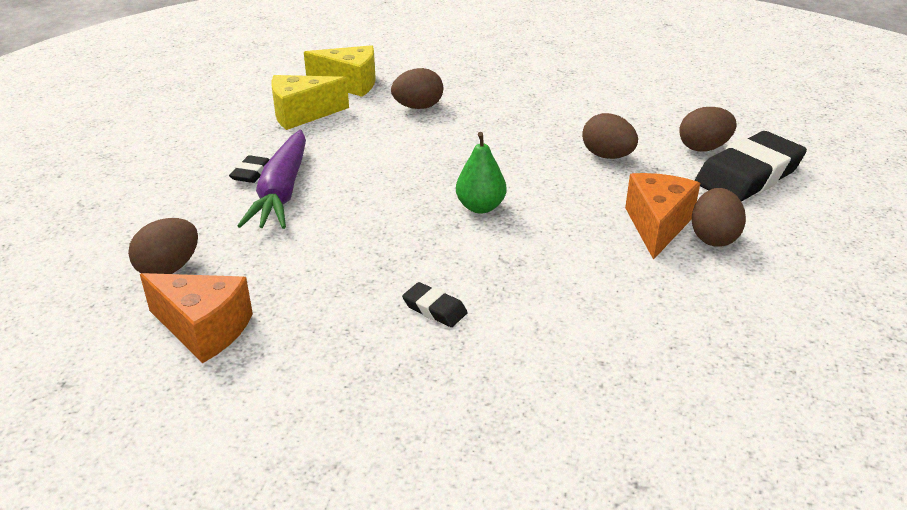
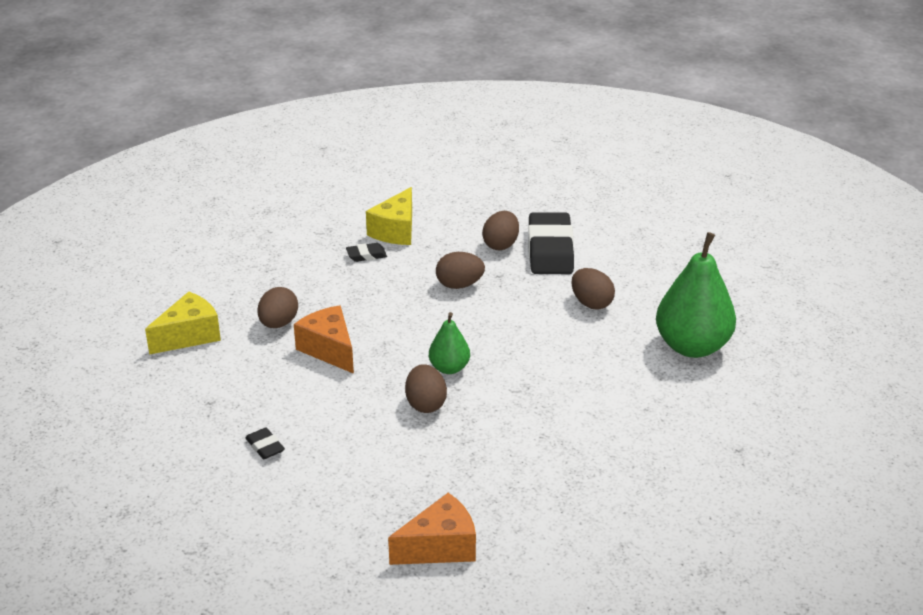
camera: 50 degrees left, 0 degrees up
brown egg [128,218,198,274] -> brown egg moved to [405,364,447,413]
purple carrot [237,130,306,229] -> none
yellow cheese [271,75,349,130] -> yellow cheese moved to [366,187,412,245]
black eraser [402,282,468,327] -> black eraser moved to [346,243,387,262]
orange cheese [625,173,700,260] -> orange cheese moved to [294,305,354,374]
none -> green pear [656,232,736,358]

